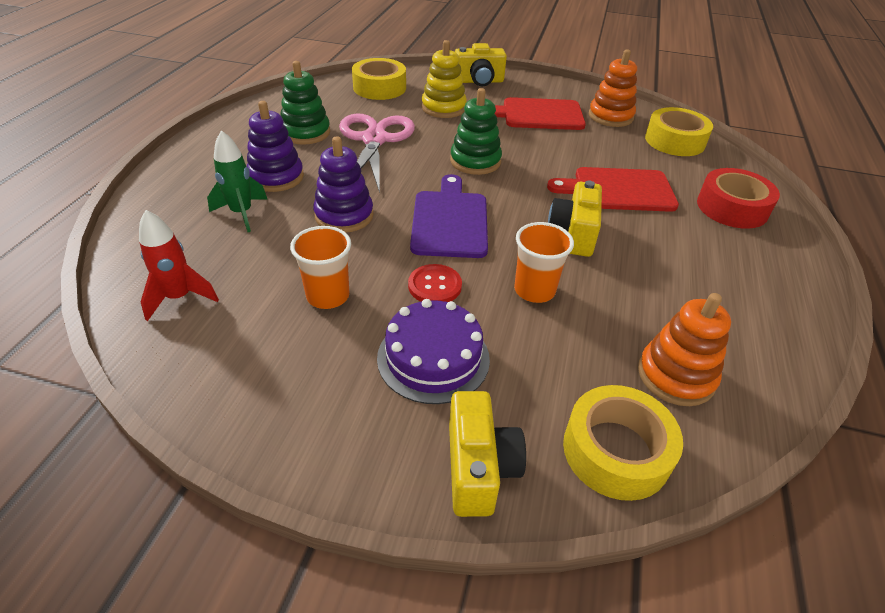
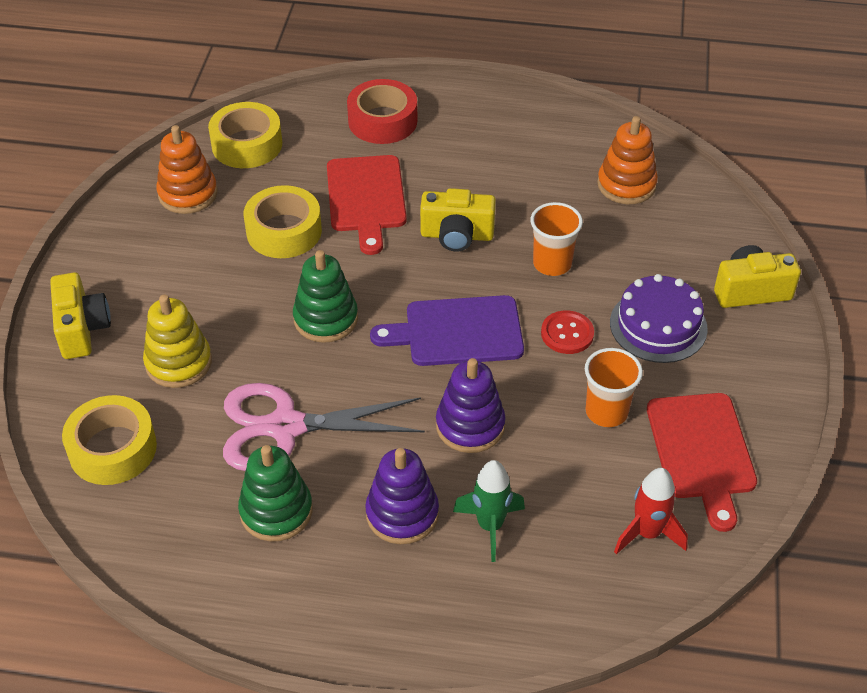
camera: 95 degrees left, 5 degrees up
red cutting board [495,97,586,130] -> red cutting board moved to [647,393,757,532]
yellow tape [563,385,683,501] -> yellow tape moved to [244,185,322,258]

